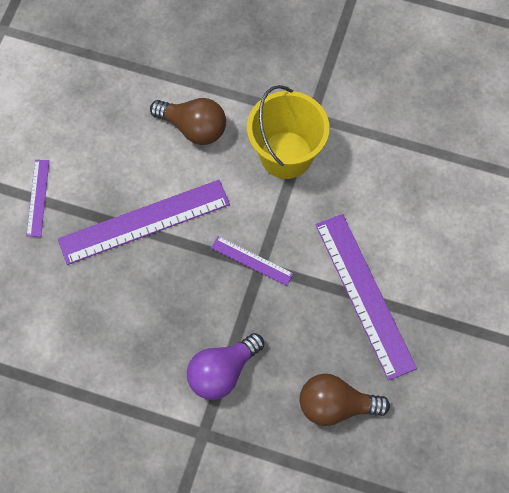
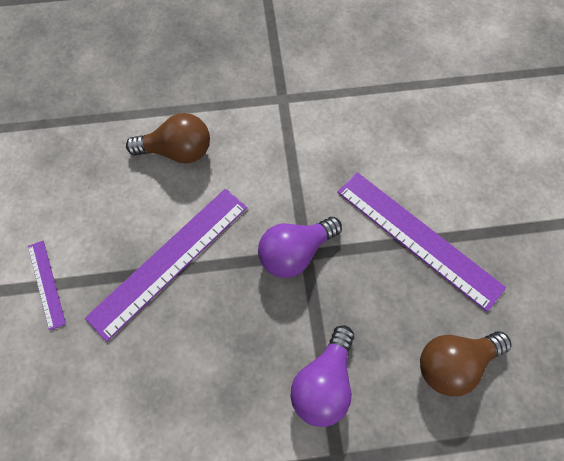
camera: 25 degrees left, 0 degrees up
purple ruler [211,236,294,286] -> purple light bulb [258,217,342,278]
yellow bucket [247,85,329,179] -> none

